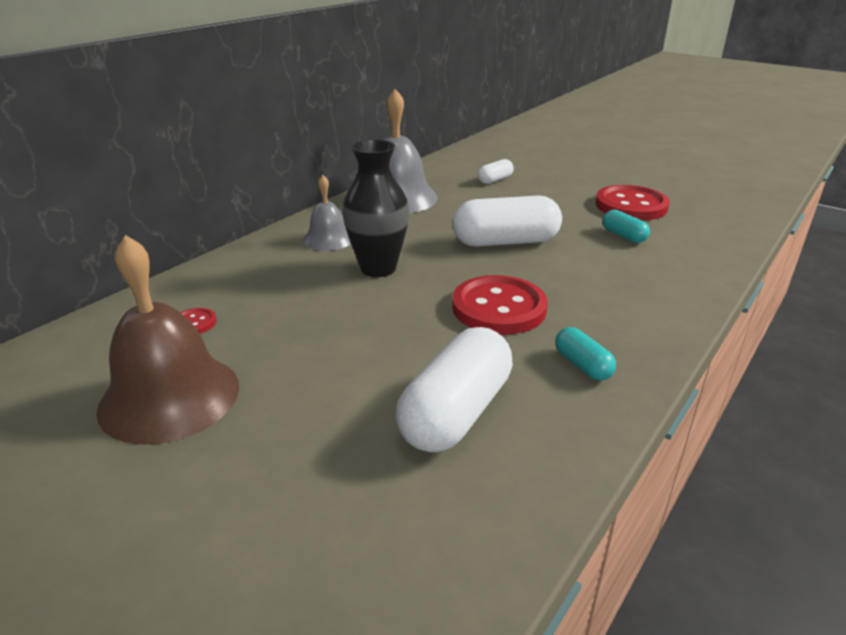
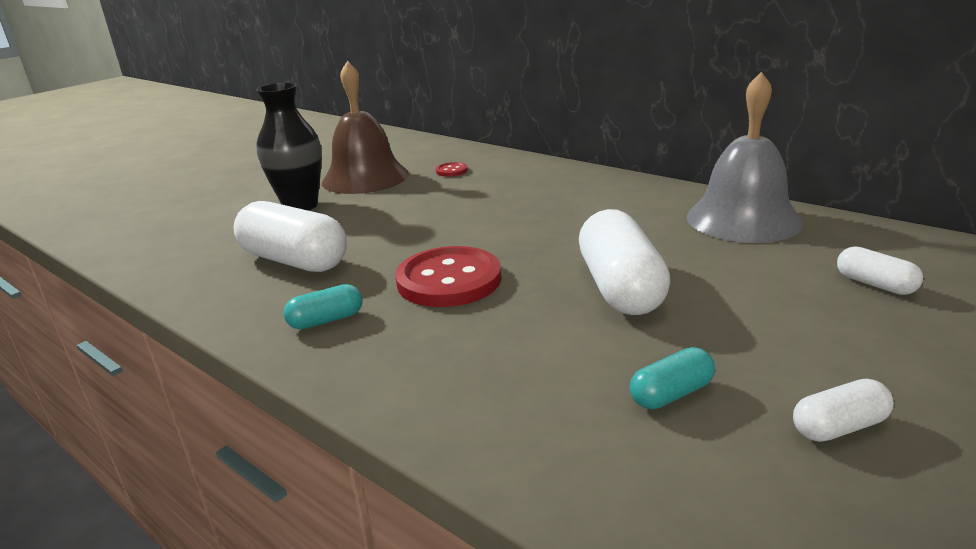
camera: 95 degrees right, 5 degrees down
grey bell [303,175,351,251] -> none
black vase [342,139,409,277] -> black vase moved to [256,82,322,210]
red button [595,185,670,220] -> white capsule [793,379,894,442]

